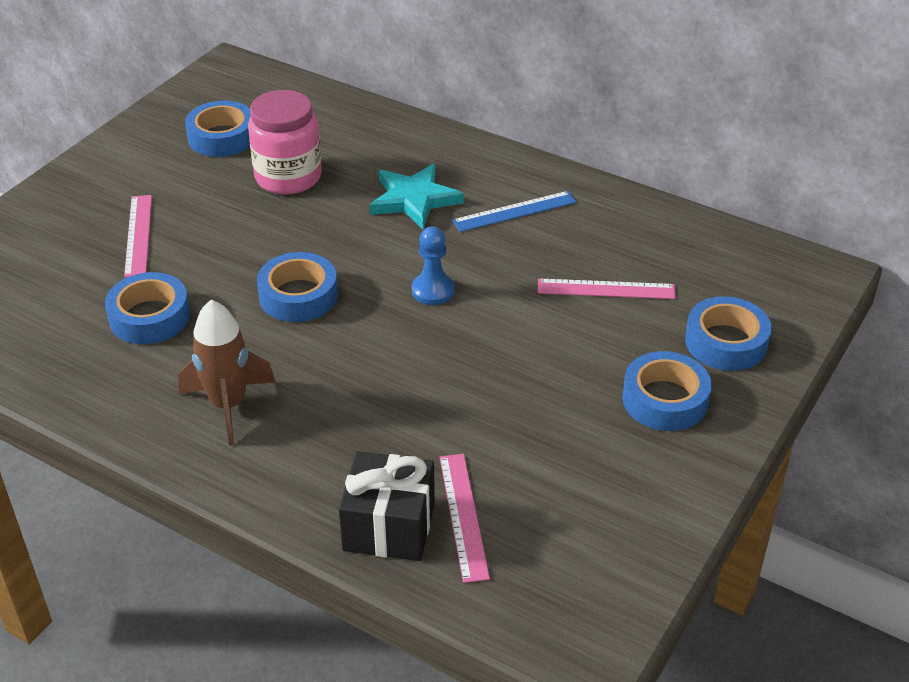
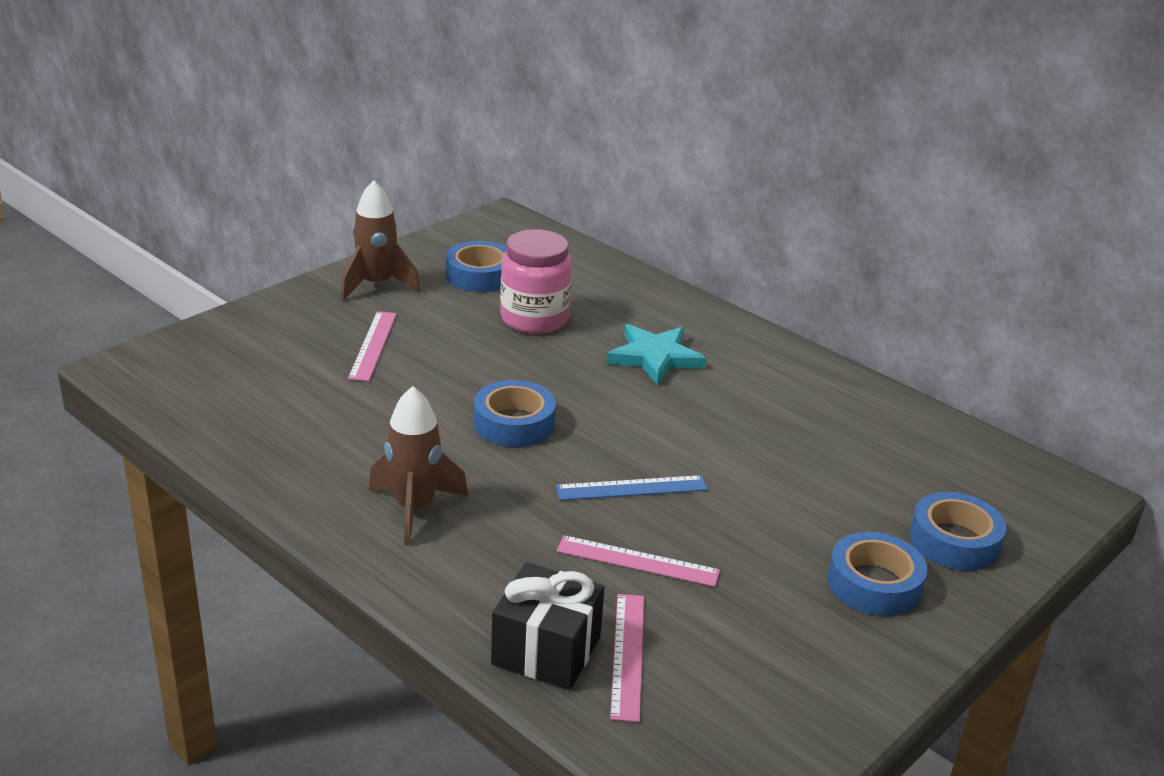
camera: 10 degrees right, 10 degrees down
blue tape [105,272,190,344] -> none
blue pawn [412,226,455,305] -> none
blue ruler [452,191,577,232] -> blue ruler moved to [556,475,708,501]
pink ruler [538,279,676,299] -> pink ruler moved to [557,535,720,587]
none -> brown rocket [341,180,420,300]

